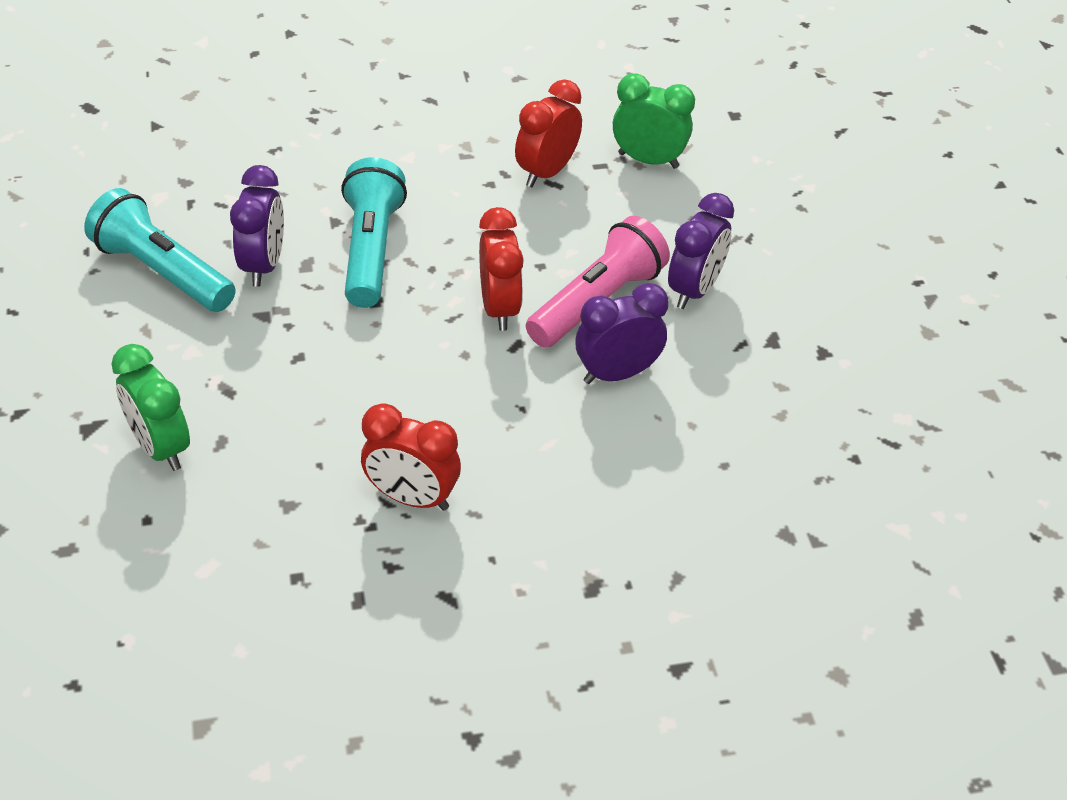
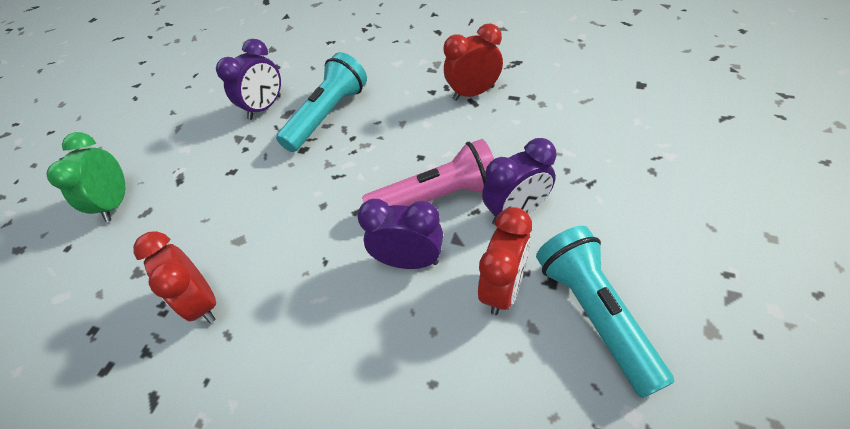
camera: 40 degrees right, 5 degrees up
turquoise flashlight [84,188,236,312] -> turquoise flashlight moved to [536,226,674,398]
red clock [479,207,524,331] -> red clock moved to [478,207,532,315]
green clock [613,74,695,169] -> none

